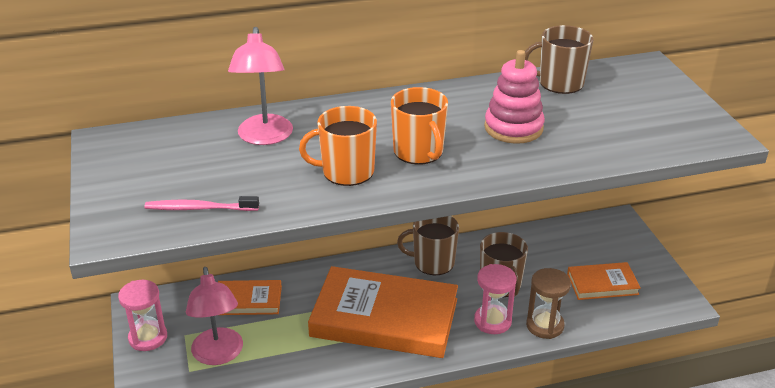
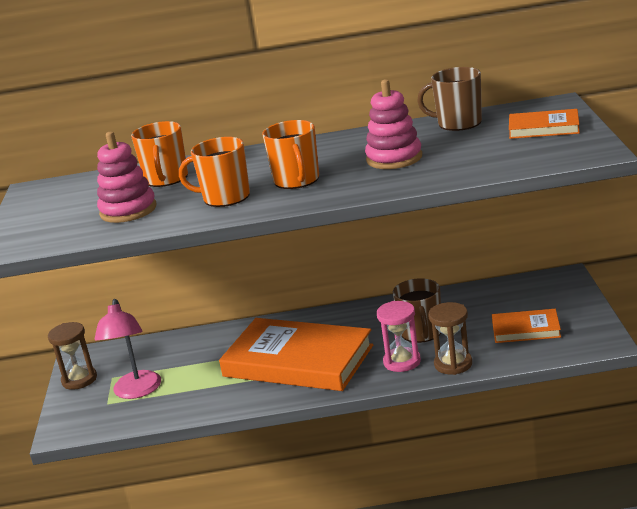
camera: 15 degrees right, 10 degrees down
pink hourglass [118,280,167,351] -> brown hourglass [48,322,97,390]
pink toothbrush [145,196,259,211] -> none
orange book [218,280,282,315] -> orange book moved to [509,109,580,139]
pink lamp [228,27,293,145] -> orange mug [131,121,188,187]
brown mug [397,216,459,275] -> none
none -> pink stacking toy [97,132,156,223]

